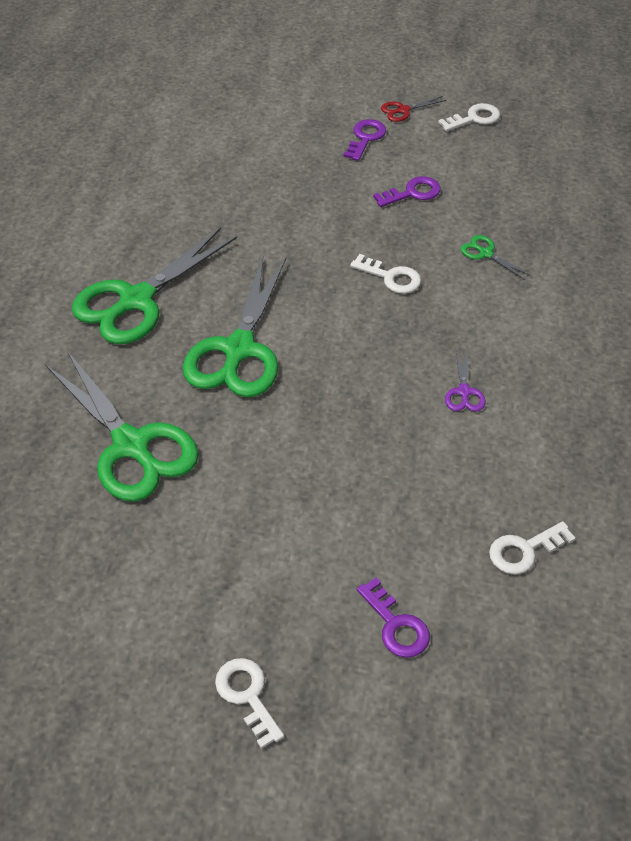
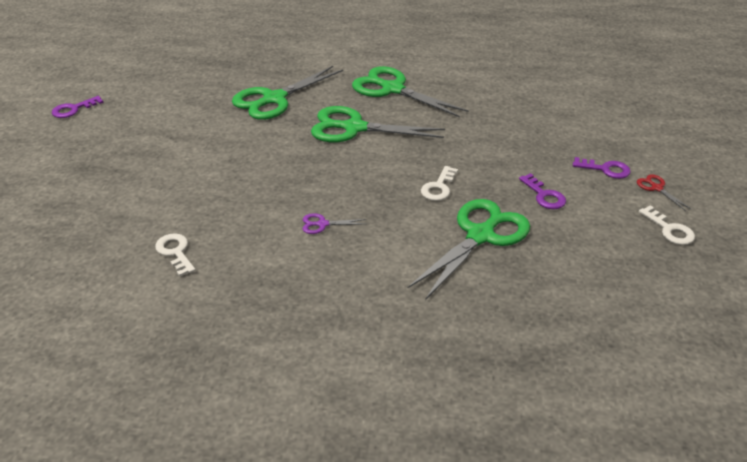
camera: 85 degrees right, 10 degrees down
white key [215,658,284,749] -> none
purple key [357,578,430,658] -> purple key moved to [52,96,104,118]
green scissors [461,235,531,280] -> green scissors [407,199,530,300], size x2.41

